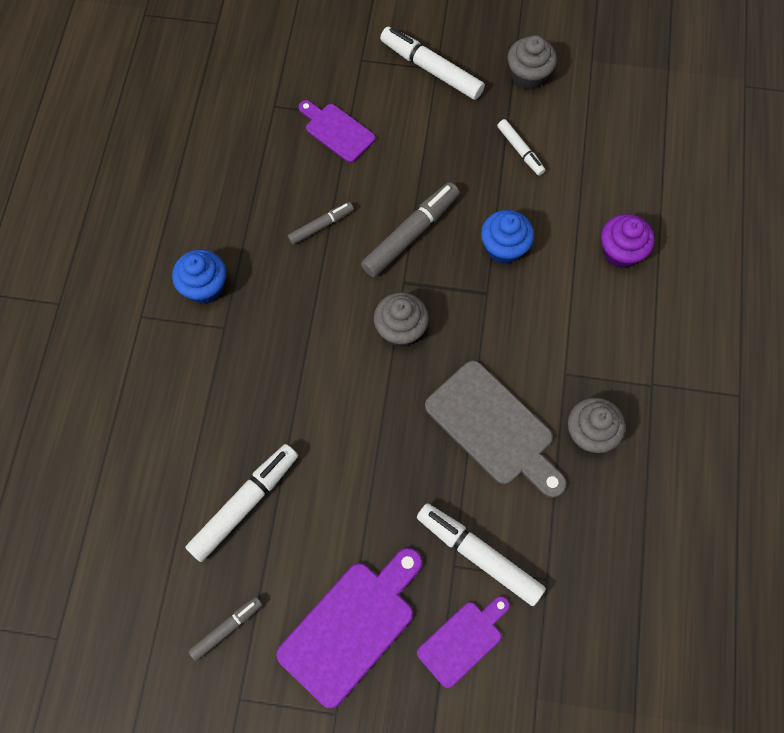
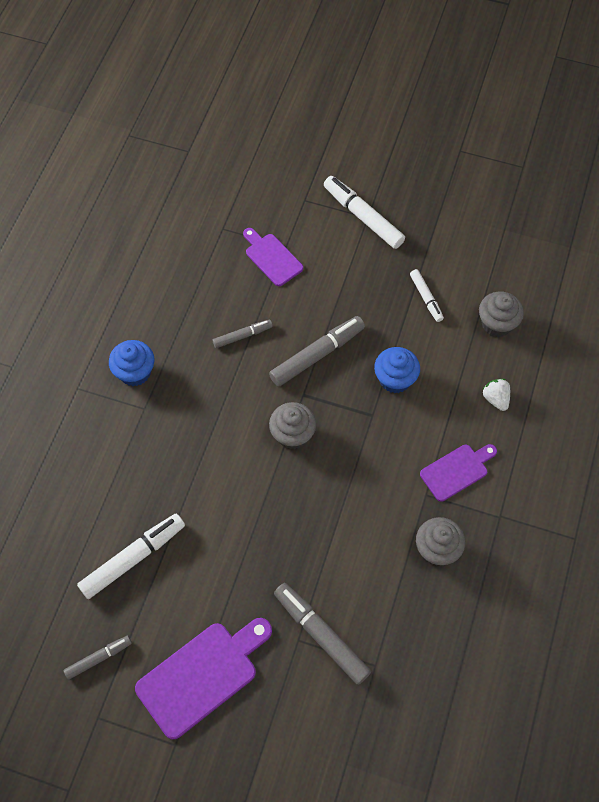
camera: 10 degrees right, 5 degrees down
white marker [417,503,546,606] -> grey marker [274,583,371,685]
purple cutting board [417,596,510,688] -> purple cutting board moved to [420,444,497,502]
grey cutting board [425,361,567,498] -> none
grey cupcake [508,35,557,90] -> grey cupcake moved to [479,291,524,337]
purple cupcake [601,214,654,268] -> white strawberry [482,379,510,411]

